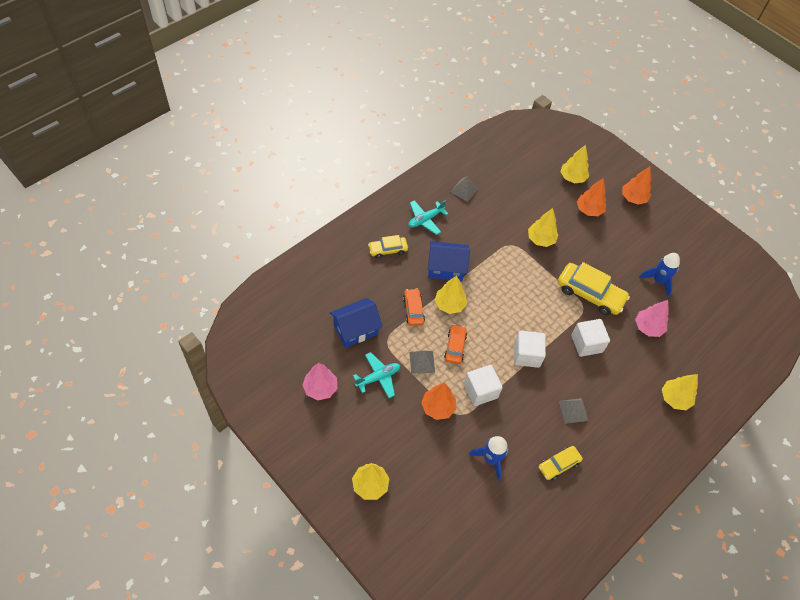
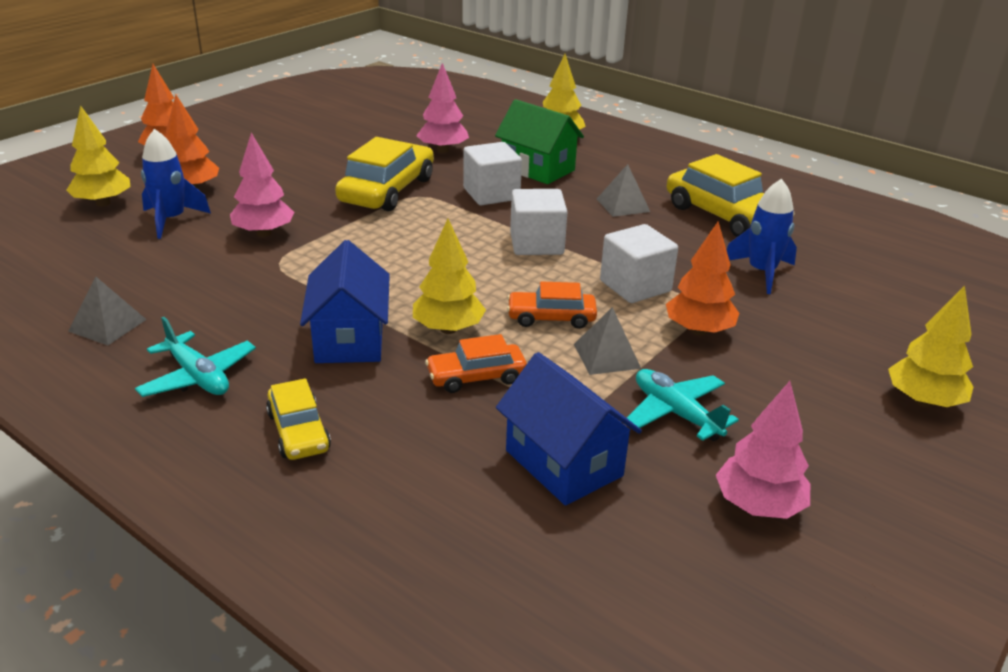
camera: 95 degrees left, 25 degrees down
yellow tree [528,208,558,247] -> pink tree [230,133,294,237]
yellow car [539,446,583,480] -> yellow car [667,154,795,237], size x1.76
blue rocket [639,253,680,297] -> blue rocket moved to [141,129,211,239]
none -> green house [495,99,584,184]

